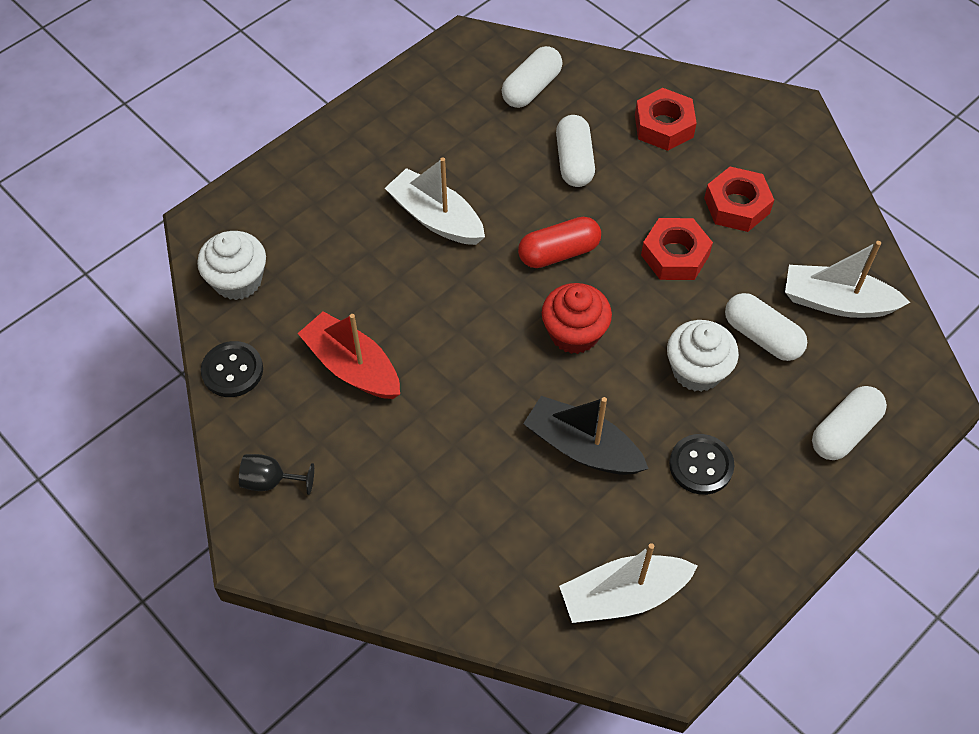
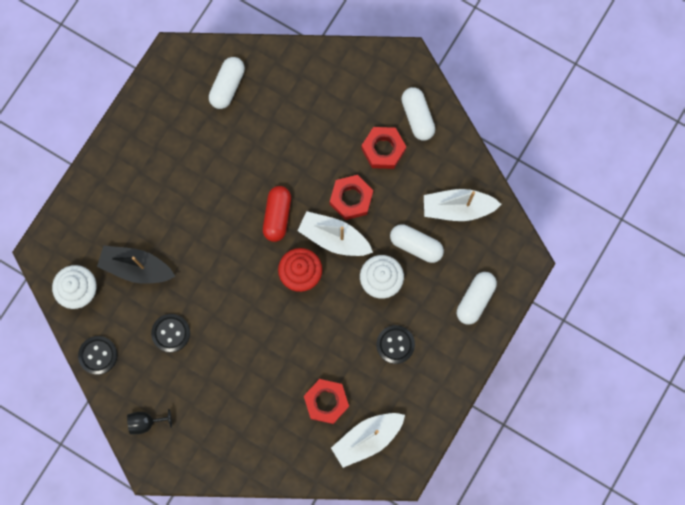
camera: 15 degrees left, 20 degrees up
red boat [297,311,400,399] -> black button [151,314,190,352]
white boat [385,157,485,245] -> white boat moved to [297,211,373,256]
red capsule [518,217,601,268] -> red capsule turned 45 degrees counterclockwise [263,186,291,242]
black boat [523,396,649,475] -> black boat moved to [97,246,175,284]
white capsule [556,115,595,187] -> white capsule moved to [401,87,435,141]
red nut [635,88,697,151] -> red nut moved to [304,379,349,424]

